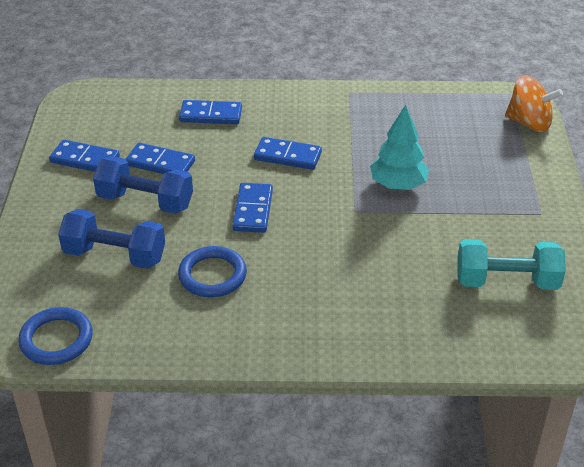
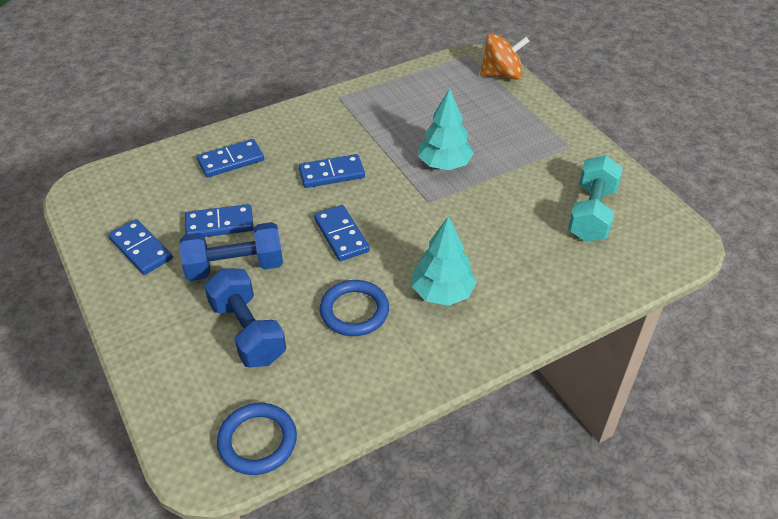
camera: 30 degrees left, 5 degrees up
blue domino [49,140,120,172] -> blue domino turned 60 degrees clockwise [108,219,173,275]
blue dumbbell [58,209,165,269] -> blue dumbbell turned 75 degrees clockwise [204,268,286,367]
turquoise dumbbell [457,239,566,290] -> turquoise dumbbell turned 45 degrees counterclockwise [568,155,623,242]
none -> turquoise tree [412,216,477,306]

